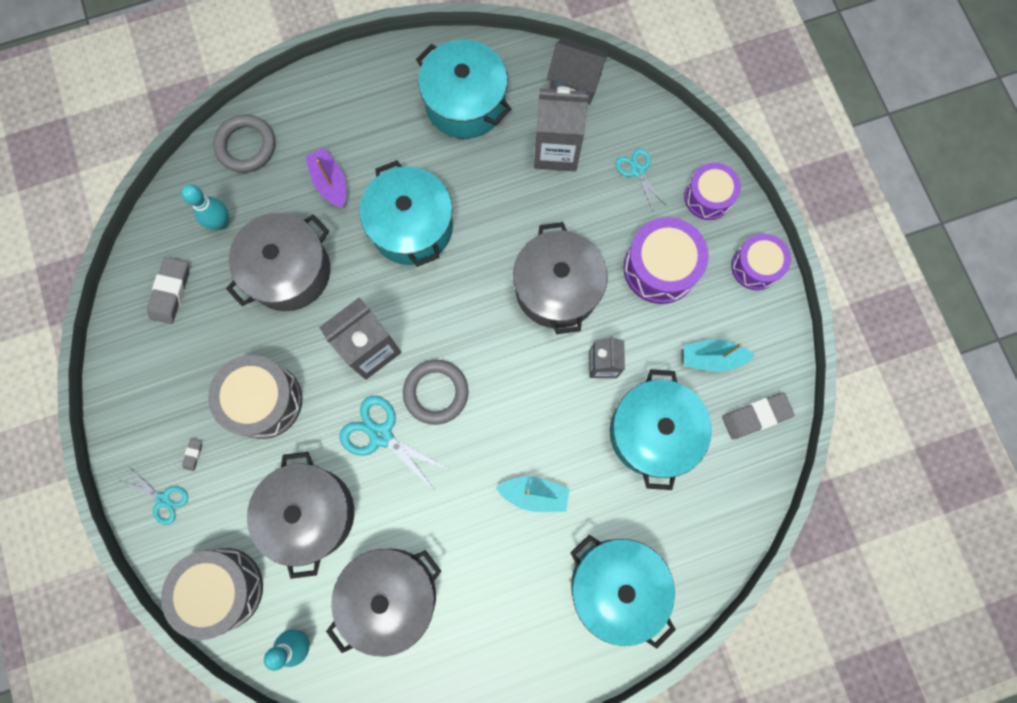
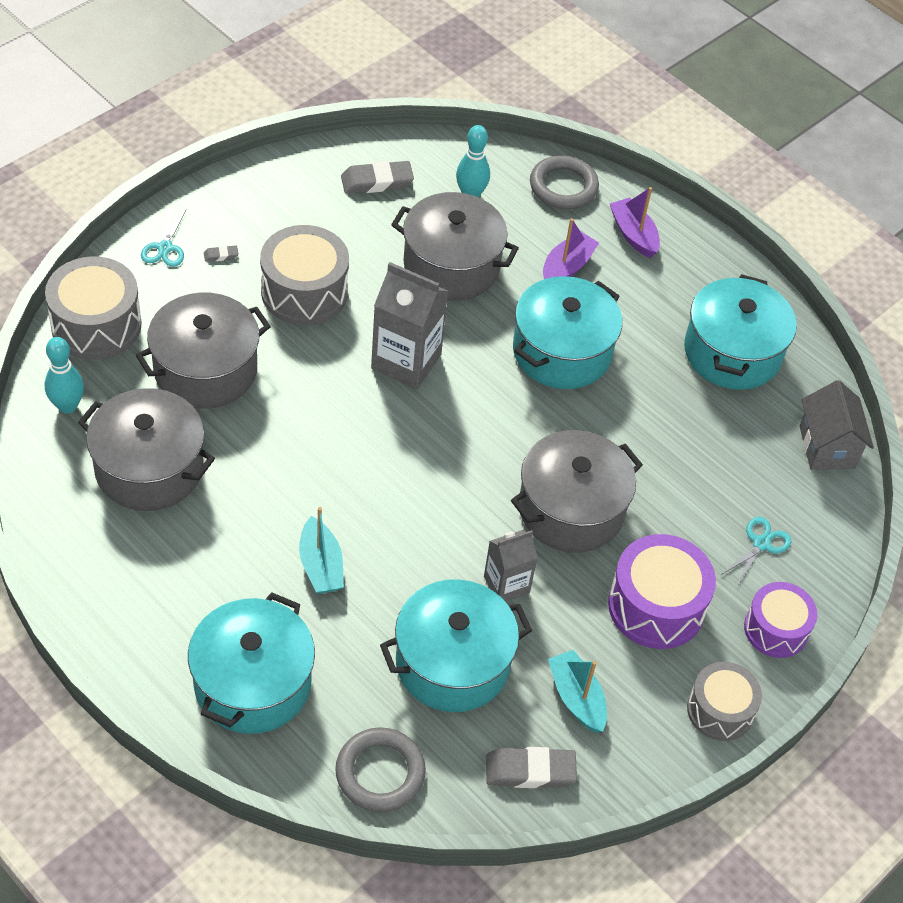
camera: 60 degrees right, 25 degrees down
turquoise scissors [339,396,450,492] -> none
grey ring [403,360,468,425] -> grey ring moved to [335,727,426,812]
grey carton [534,86,589,171] -> none
grey eraser [722,393,794,439] -> grey eraser turned 45 degrees counterclockwise [486,747,577,788]
purple drum [731,234,791,290] -> grey drum [687,662,762,741]
none -> purple boat [610,187,660,258]

